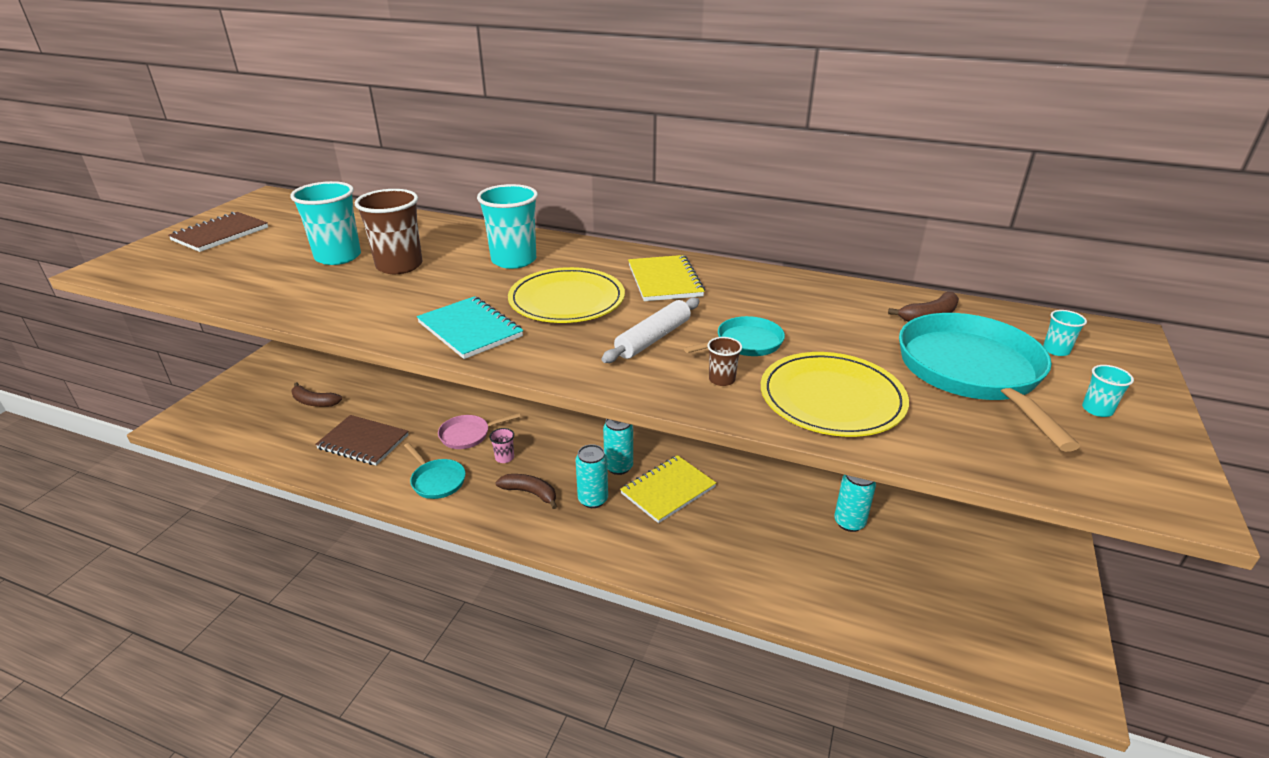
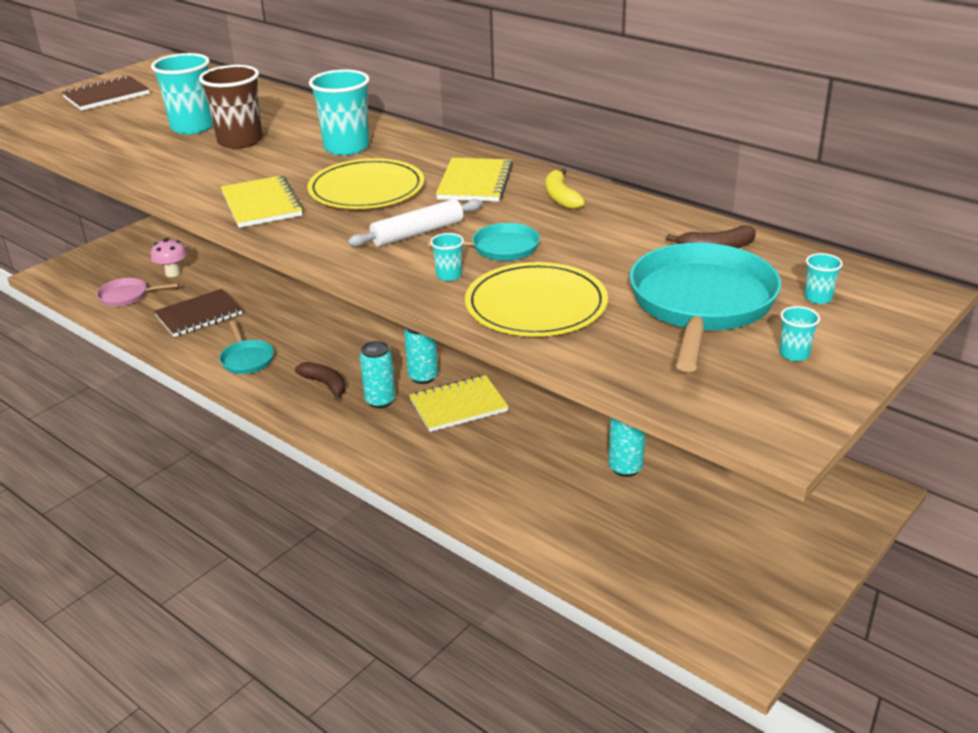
camera: 20 degrees right, 0 degrees up
brown banana [292,382,342,407] -> pink mushroom [151,238,187,277]
brown notebook [315,415,408,466] -> brown notebook turned 75 degrees counterclockwise [154,289,242,337]
turquoise notebook [417,296,523,359] -> yellow notebook [221,175,304,228]
pink pan [438,413,521,449] -> pink pan moved to [97,278,179,307]
pink cup [489,428,514,463] -> none
brown cup [707,337,742,386] -> turquoise cup [430,233,464,281]
none -> yellow banana [546,168,585,209]

